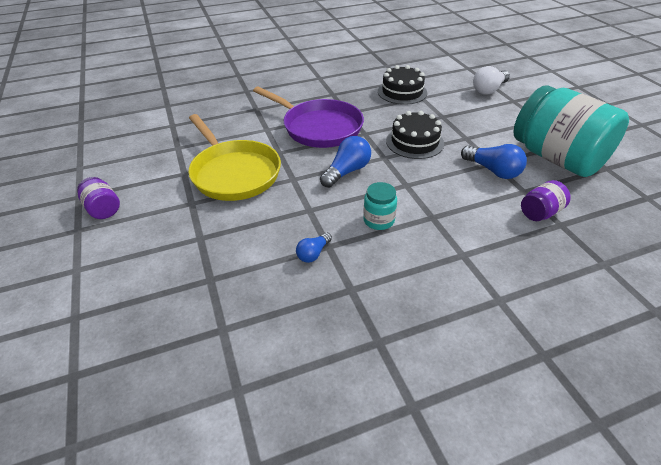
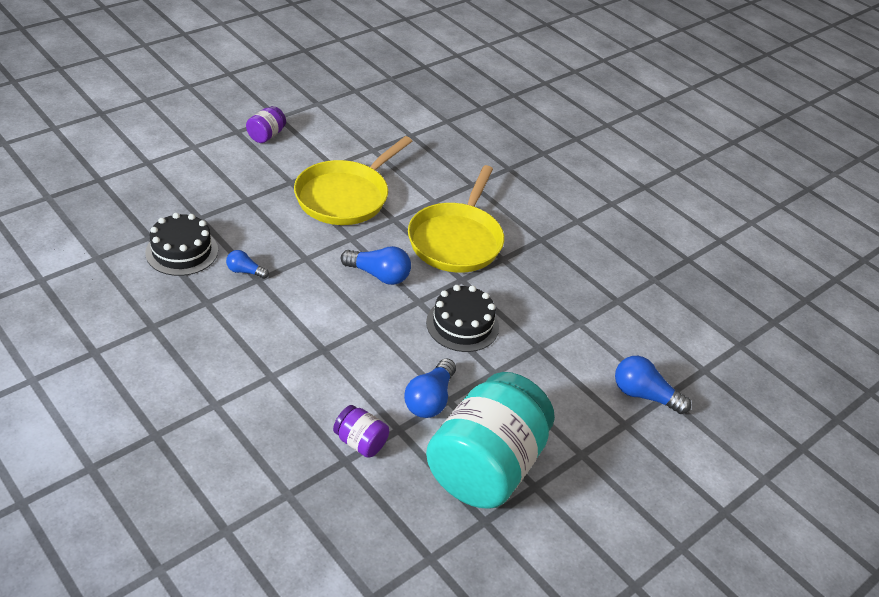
camera: 65 degrees right, 0 degrees up
purple pan [253,86,364,148] -> yellow pan [408,165,504,273]
turquoise jar [363,182,397,230] -> none
black cake [378,65,427,105] -> black cake moved to [145,213,218,276]
white light bulb [473,66,510,95] -> blue light bulb [615,356,691,414]

